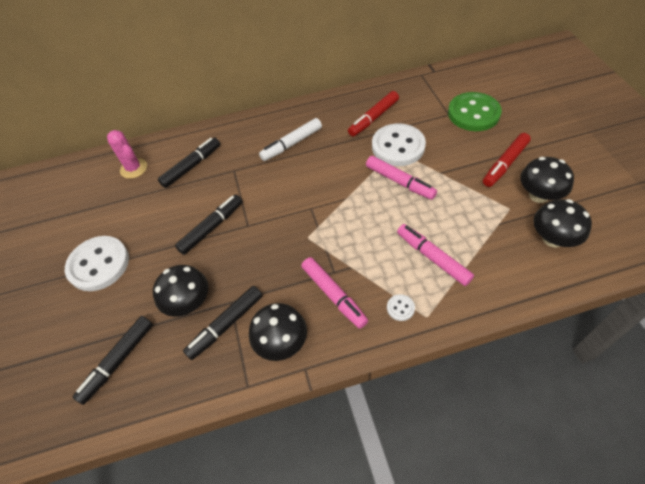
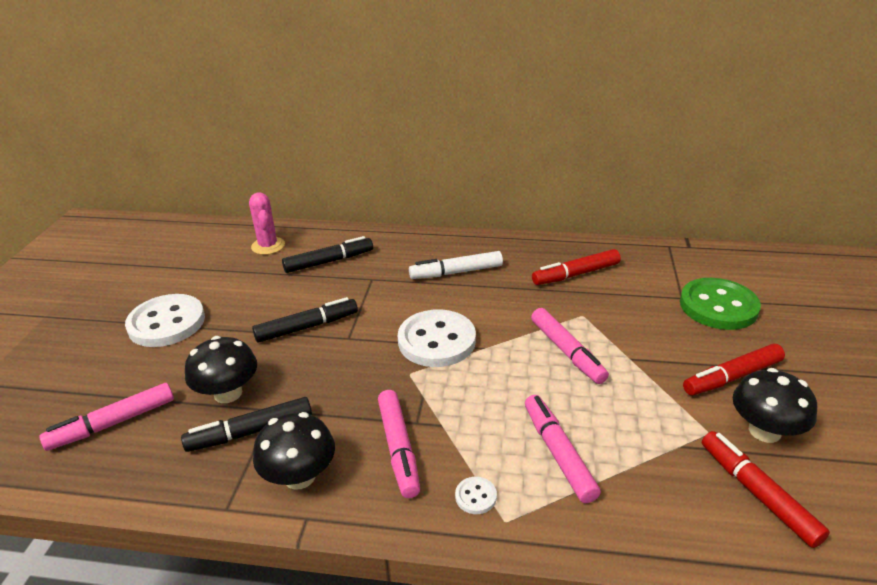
camera: 20 degrees right, 20 degrees down
black marker [73,316,153,405] -> pink marker [39,383,174,451]
white button [372,123,426,166] -> white button moved to [398,309,476,367]
black mushroom [533,199,592,247] -> red marker [702,431,830,548]

